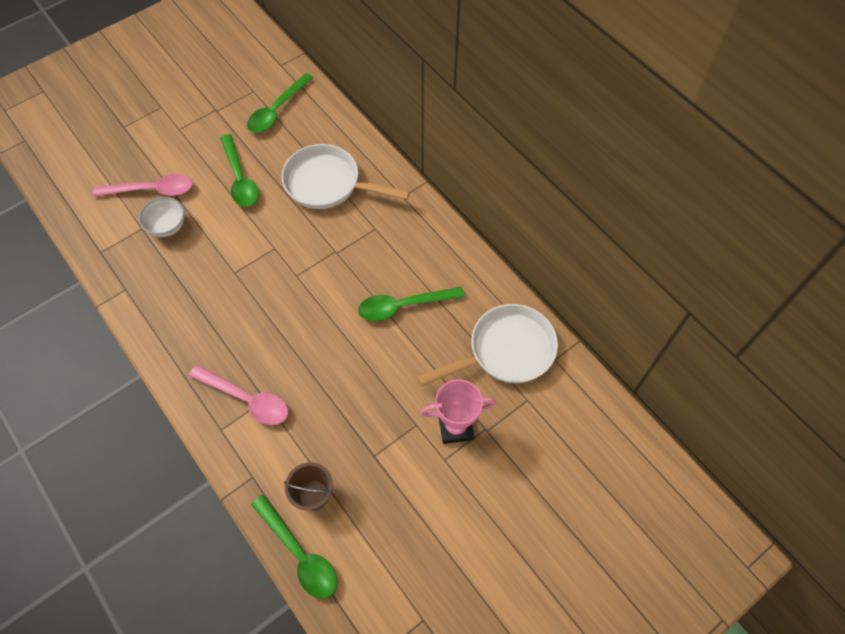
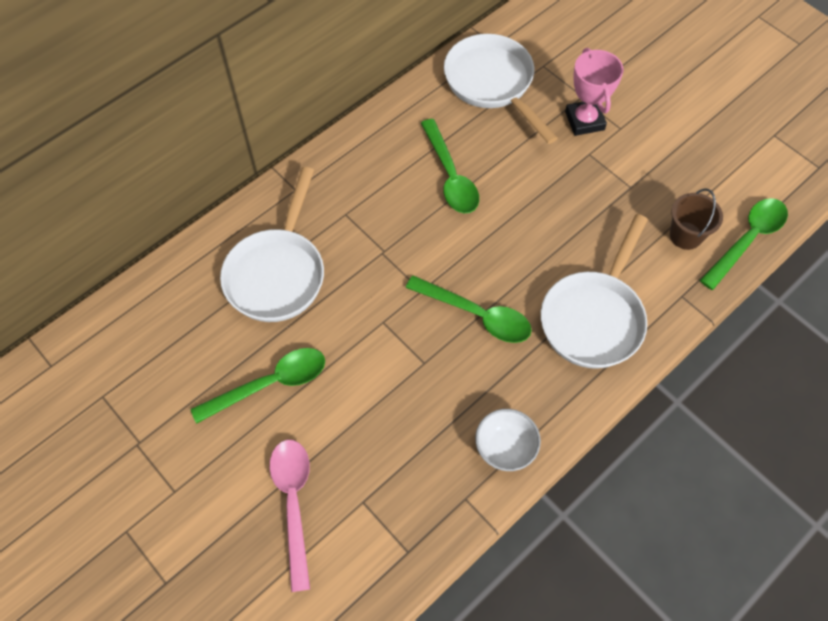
camera: 95 degrees left, 0 degrees up
white bowl [139,197,184,237] -> white bowl moved to [475,409,541,471]
pink spoon [189,365,288,425] -> white pan [541,214,648,369]
green spoon [247,73,313,133] -> green spoon moved to [406,275,532,343]

